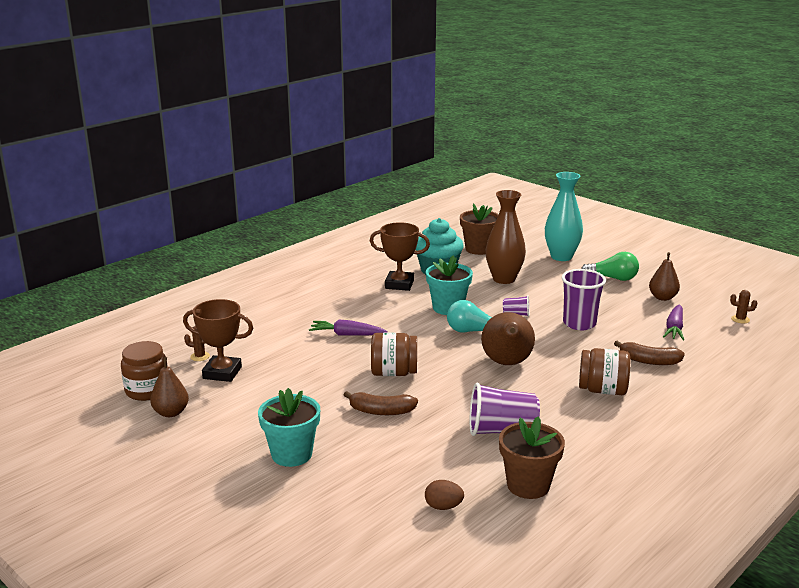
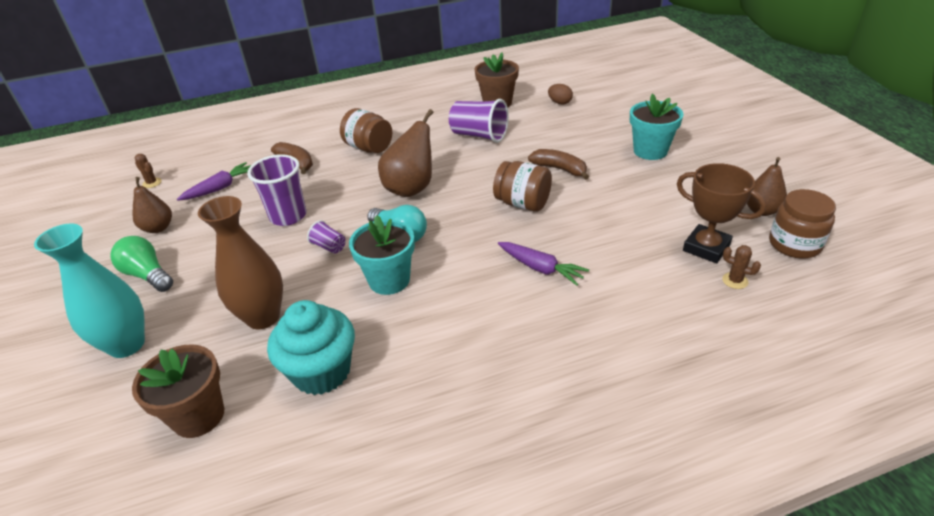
camera: 150 degrees left, 15 degrees up
brown trophy [370,222,430,291] -> none

